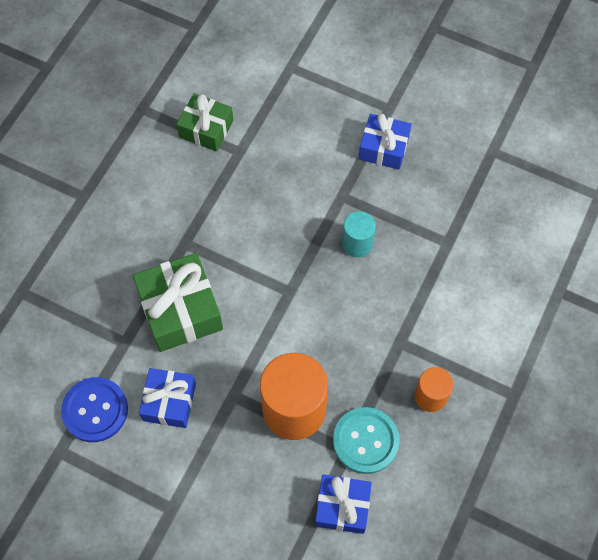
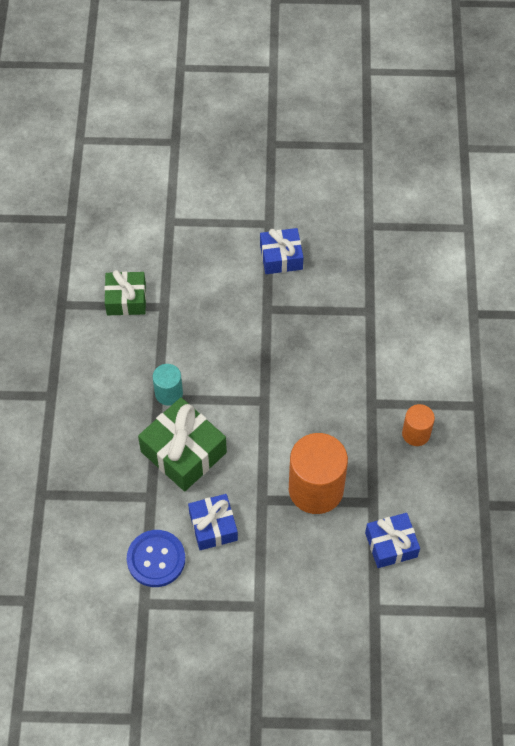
camera: 25 degrees left, 5 degrees down
turquoise button [333,407,400,474] -> none
turquoise cylinder [342,211,376,257] -> turquoise cylinder moved to [153,364,183,406]

